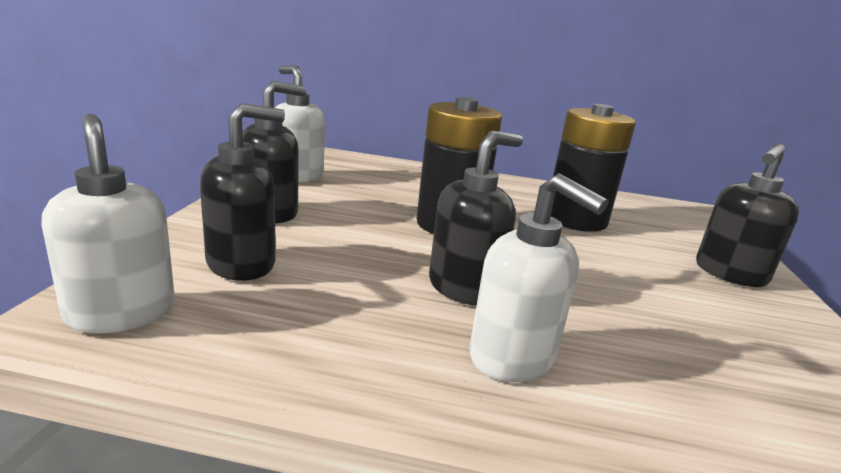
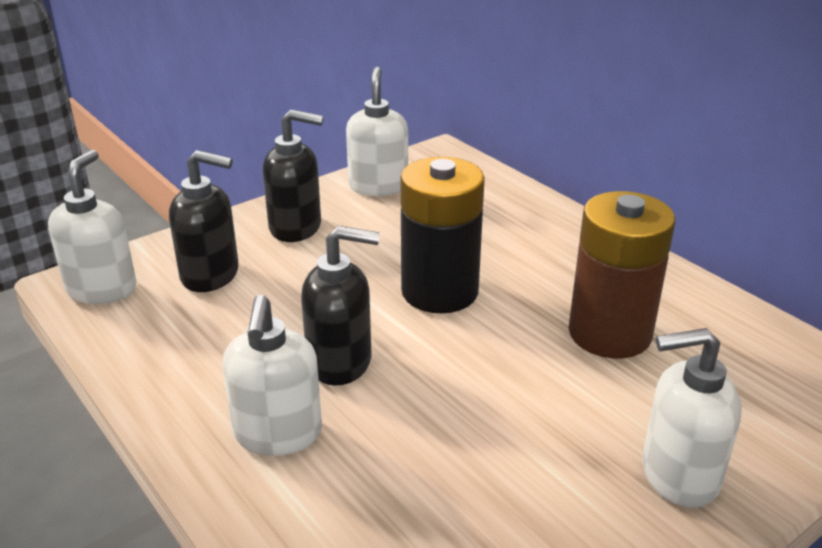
camera: 45 degrees right, 10 degrees up
black battery [551,104,636,232] -> brown battery [569,191,675,358]
black soap dispenser [696,143,799,287] -> white soap dispenser [642,328,742,508]

